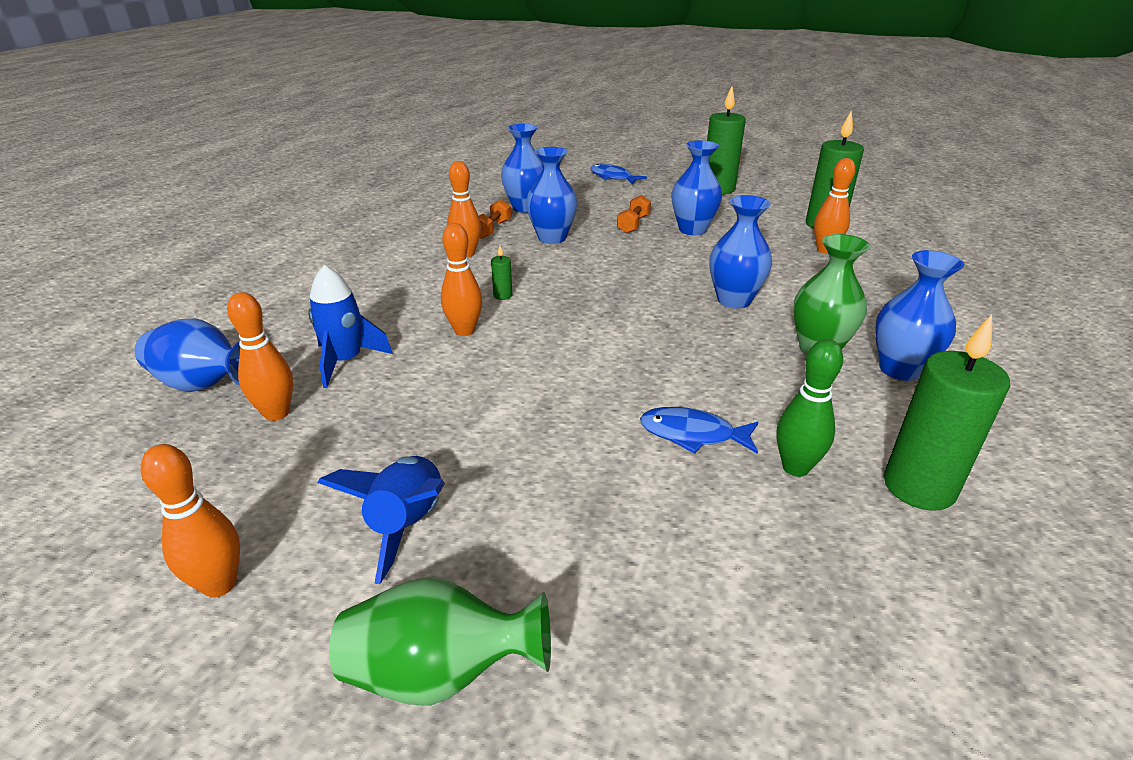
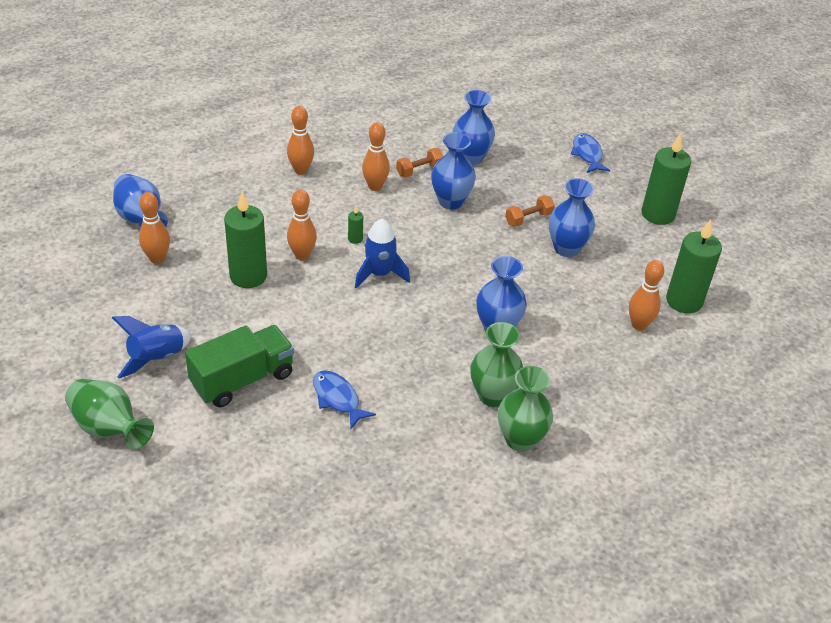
camera: 35 degrees right, 10 degrees up
orange bowling pin [140,444,240,598] -> orange bowling pin moved to [287,106,314,175]
blue rocket [308,265,393,388] -> blue rocket moved to [355,219,410,289]
green bowling pin [777,339,843,477] -> none
blue vase [875,250,964,381] -> green vase [498,366,553,452]
green candle [884,314,1010,511] -> green candle moved to [224,192,267,288]
none -> green truck [185,325,294,407]

